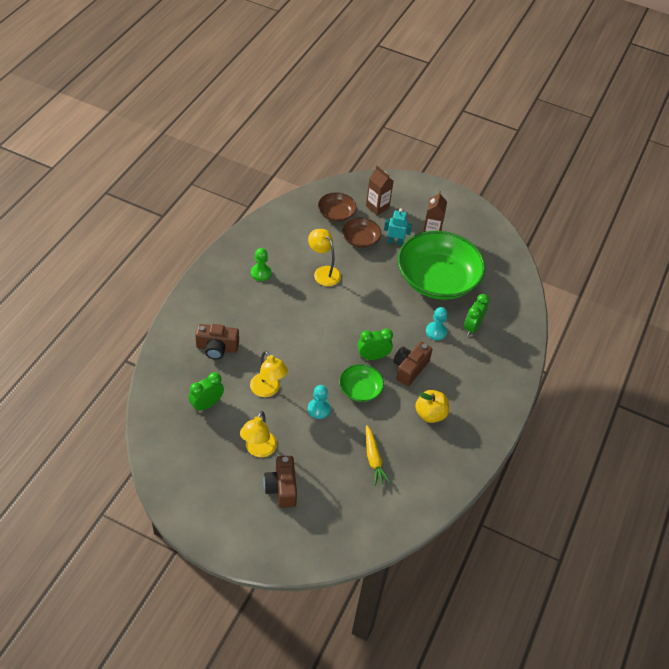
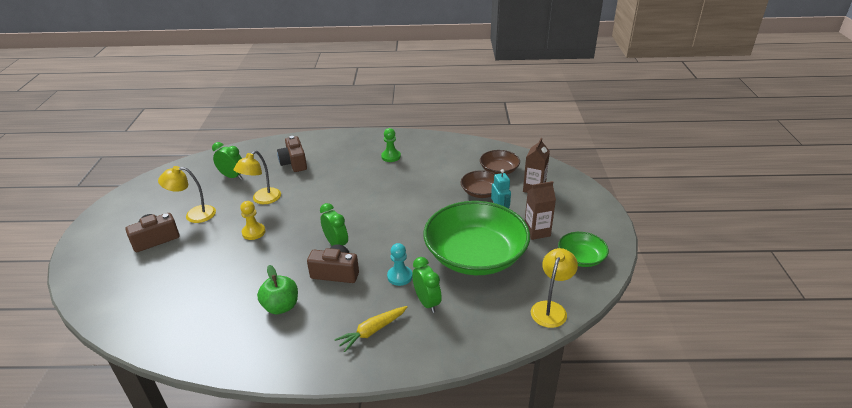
camera: 70 degrees right, 15 degrees down
yellow lamp [308,229,341,286] -> yellow lamp moved to [531,248,578,328]
turquoise pawn [308,385,331,419] -> yellow pawn [240,201,266,240]
green bowl [339,364,384,402] -> green bowl moved to [558,232,609,267]
yellow carrot [366,425,391,486] -> yellow carrot moved to [334,306,407,352]
yellow apple [415,390,449,423] -> green apple [257,265,298,314]
green clock [464,294,489,336] -> green clock turned 60 degrees clockwise [412,257,442,313]

